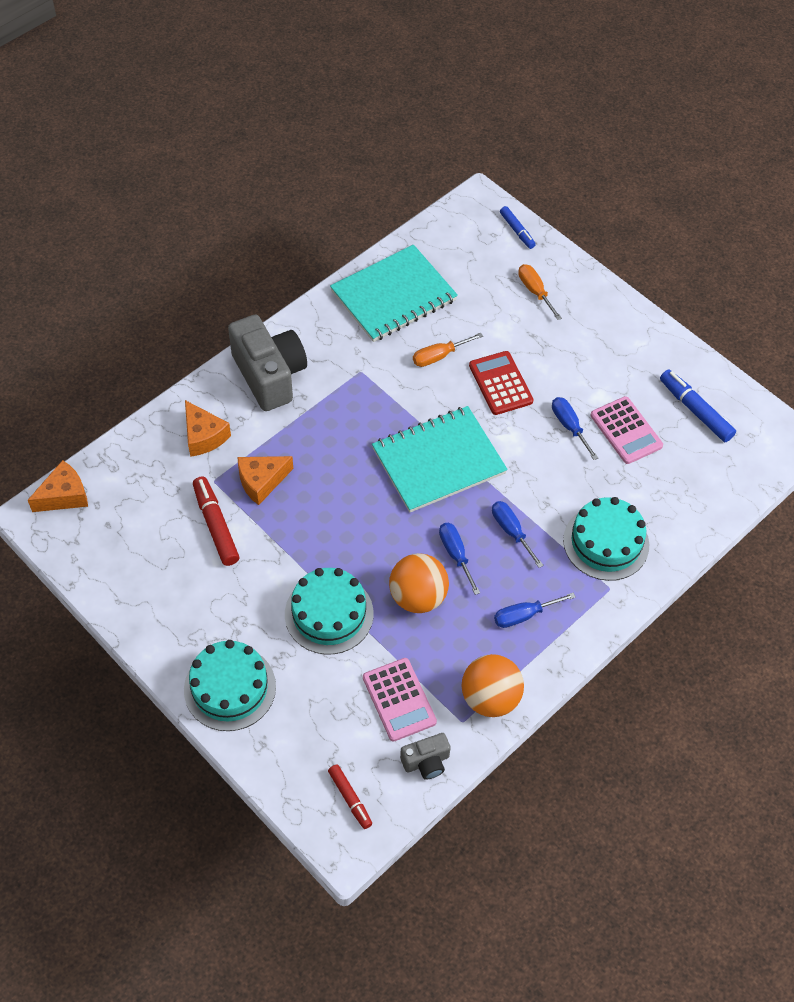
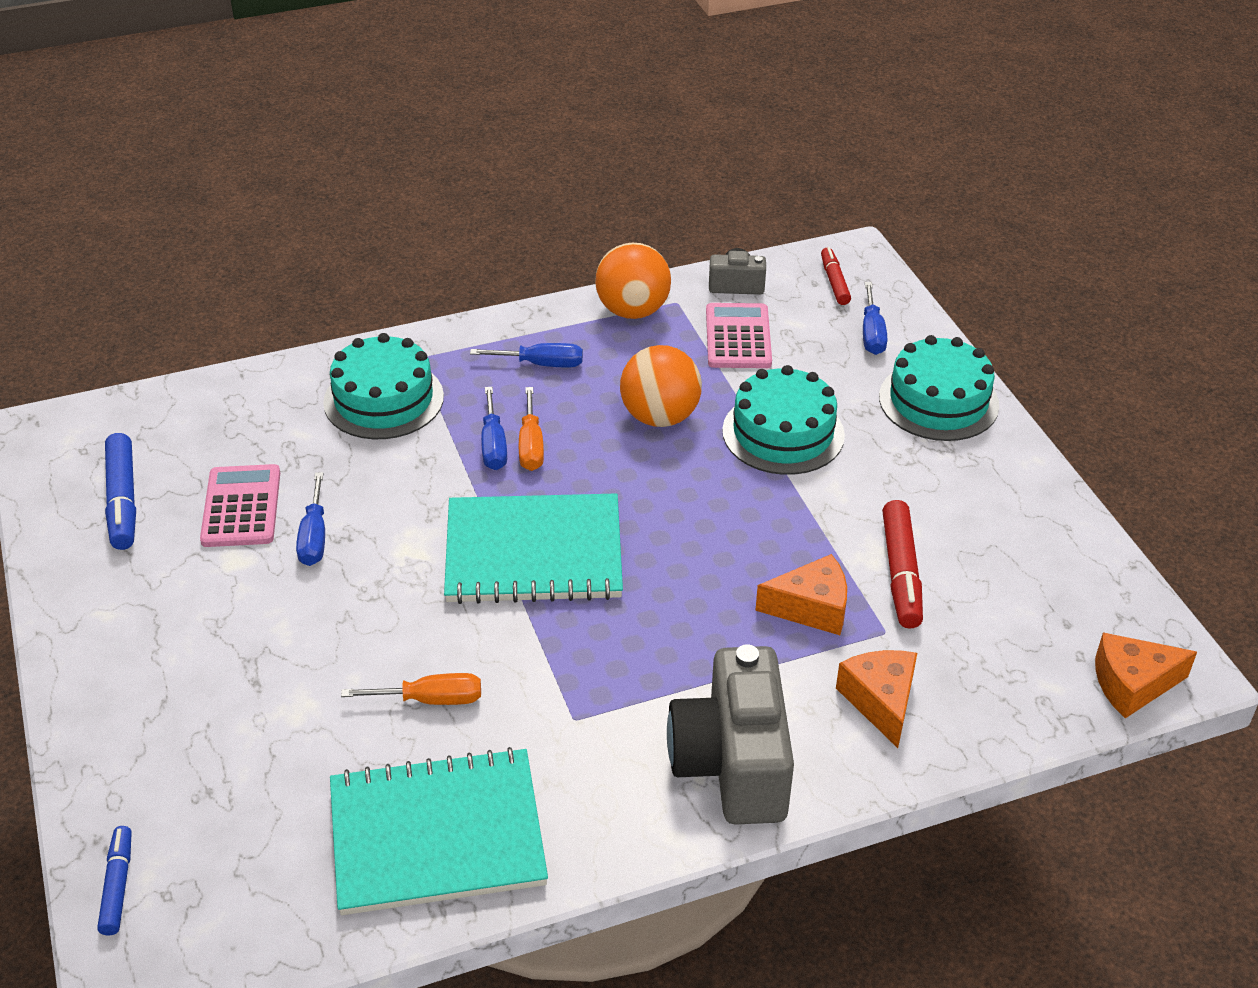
camera: 155 degrees left, 15 degrees down
blue screwdriver [439,523,480,595] -> blue screwdriver moved to [863,282,888,355]
red calculator [469,351,534,415] -> none
orange screwdriver [518,264,562,320] -> orange screwdriver moved to [519,387,544,471]

